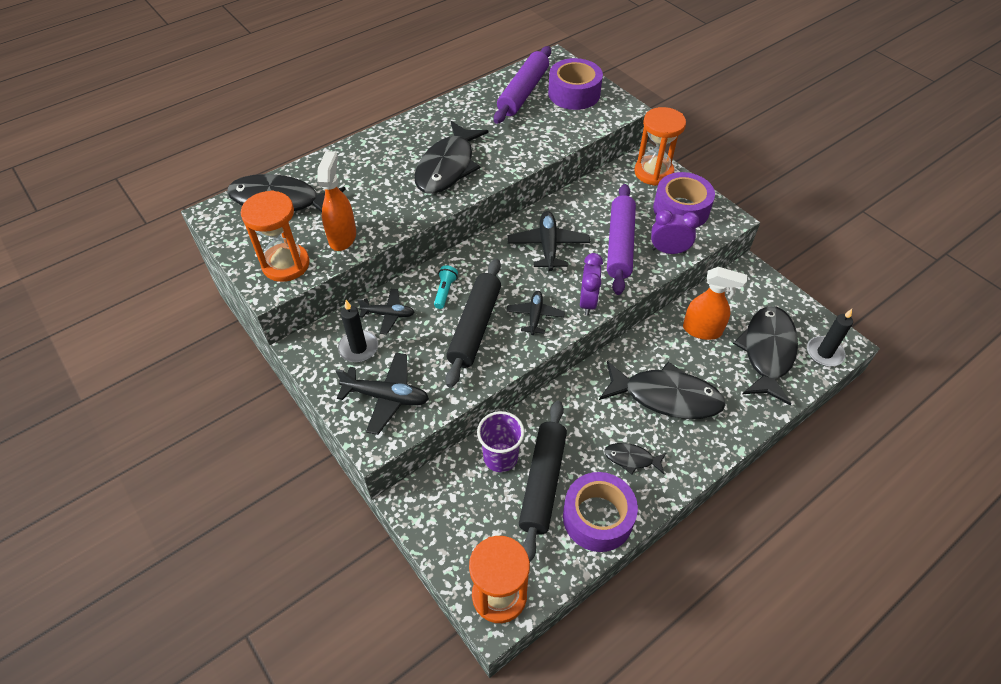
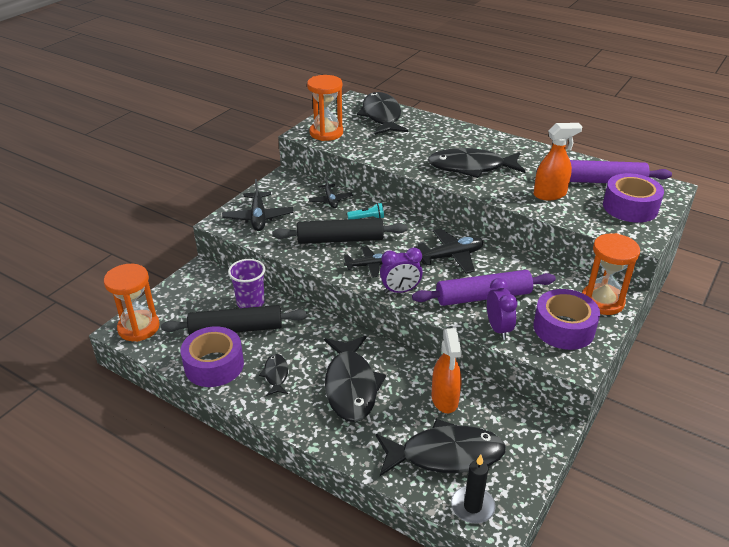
camera: 70 degrees right, 15 degrees down
orange spray bottle [317,151,356,251] -> orange spray bottle moved to [534,123,583,200]
black candle [338,300,378,362] -> none

